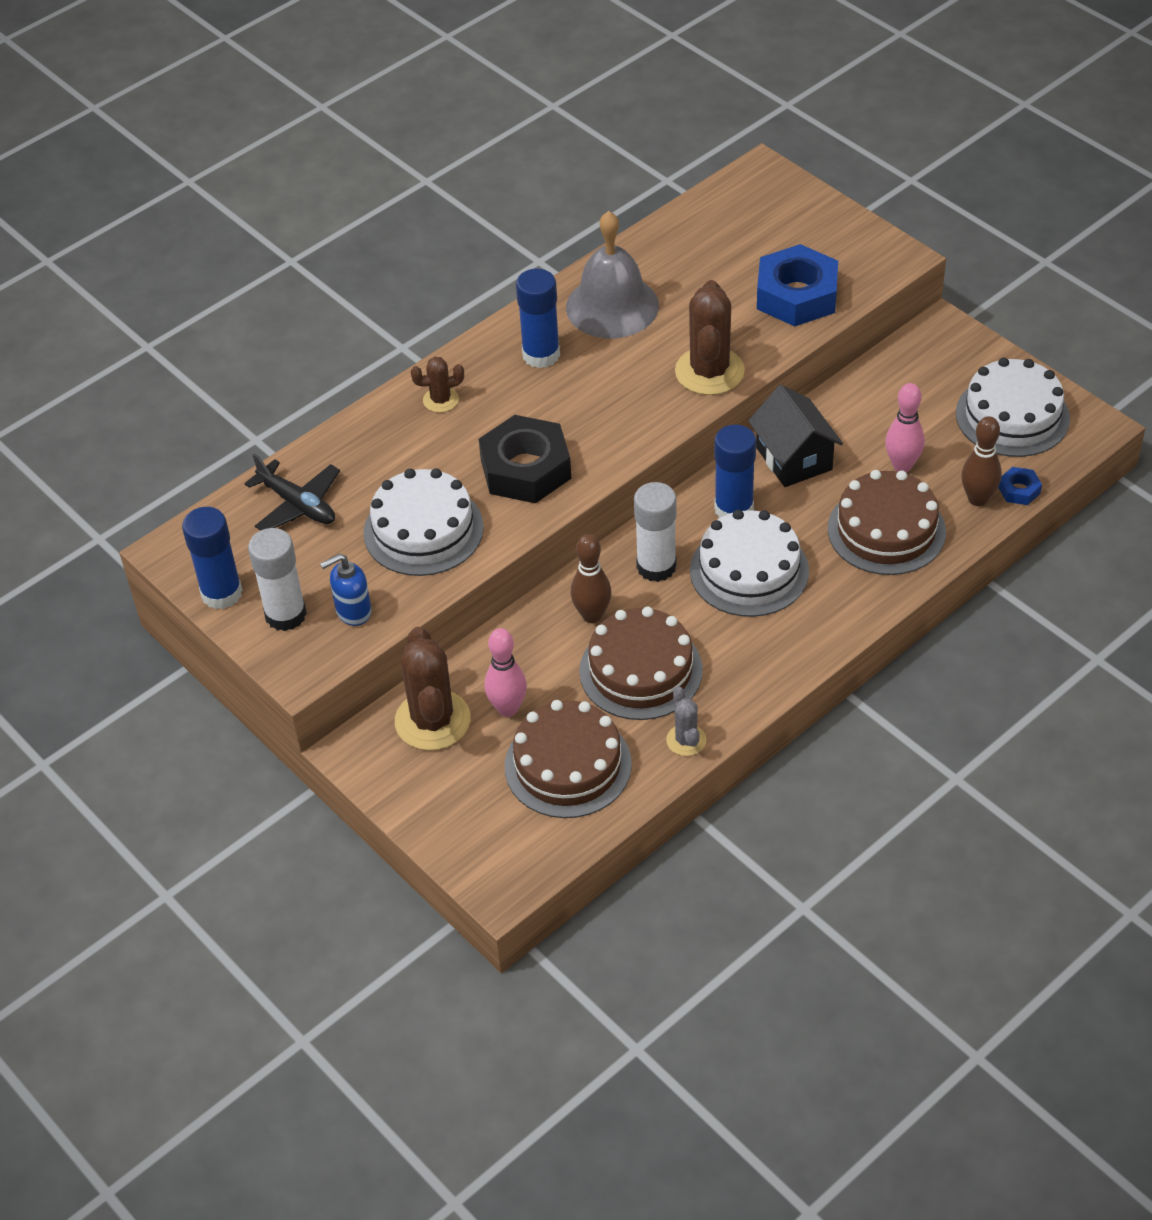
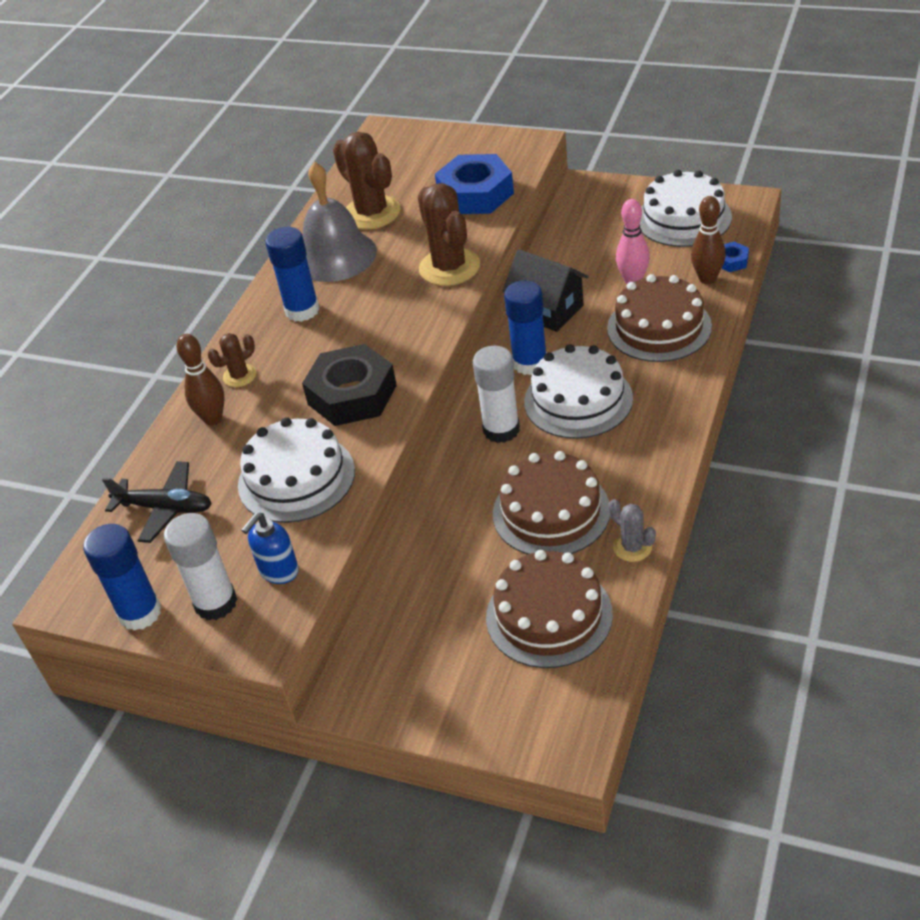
camera: 25 degrees left, 5 degrees down
brown cactus [395,627,471,751] -> brown cactus moved to [333,132,400,230]
pink bowling pin [485,628,527,717] -> none
brown bowling pin [571,534,612,623] -> brown bowling pin moved to [176,334,225,425]

